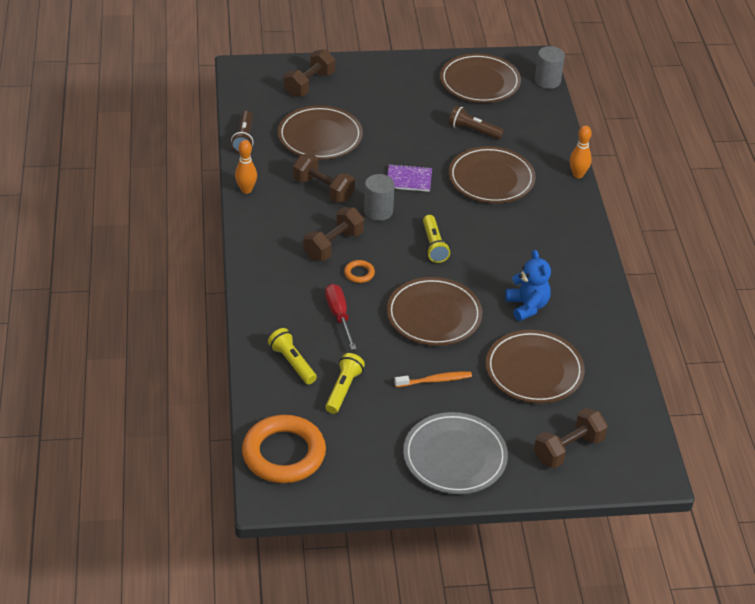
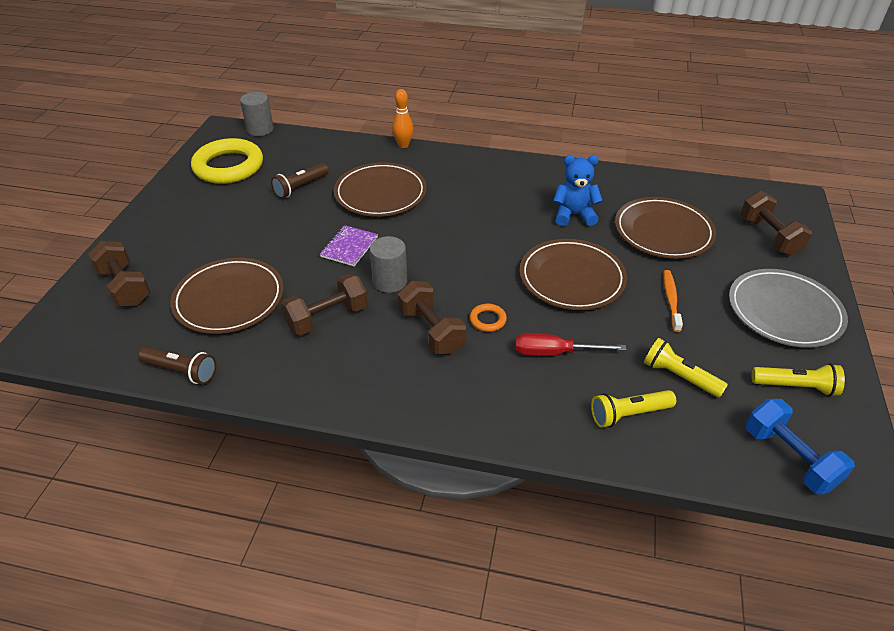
camera: 70 degrees left, 0 degrees up
orange bowling pin [235,140,257,194] -> none
orange ring [242,415,326,483] -> blue dumbbell [746,399,855,495]
yellow flashlight [423,215,450,263] -> yellow flashlight moved to [752,363,845,396]
brown plate [440,53,521,103] -> yellow ring [191,138,263,184]

